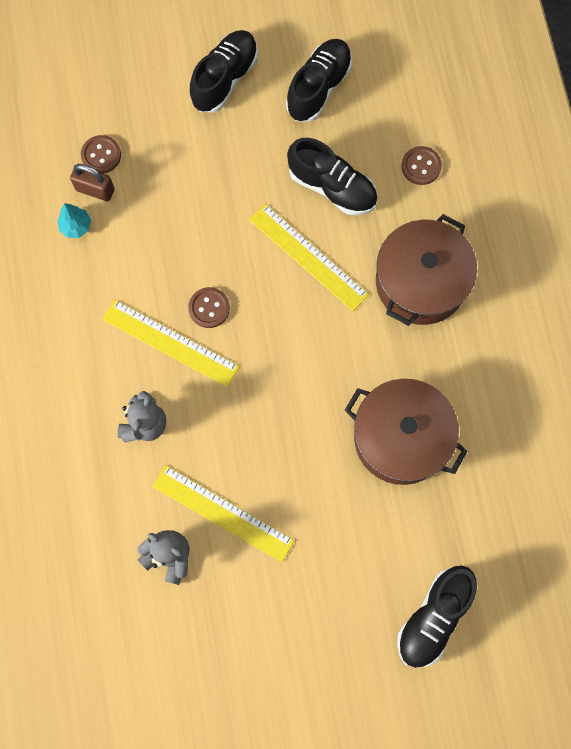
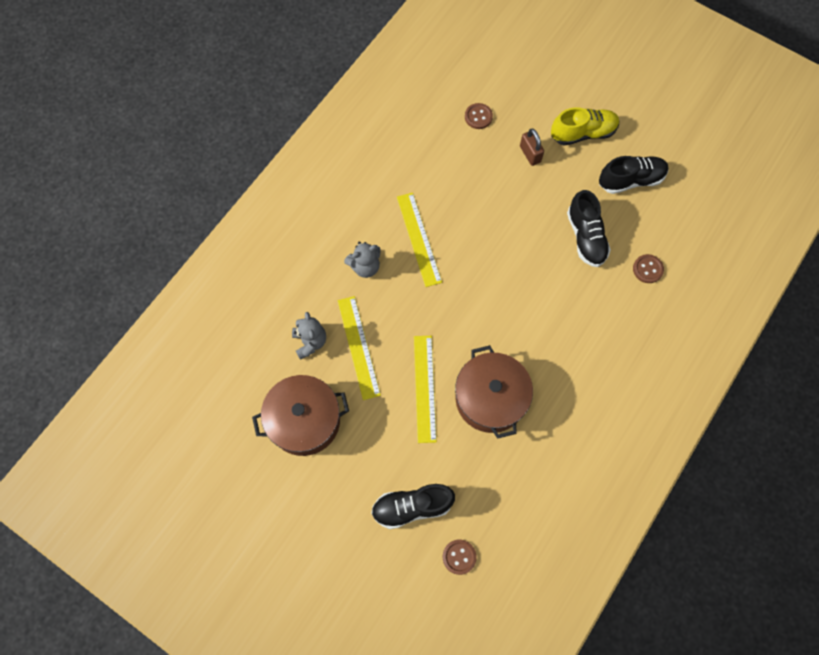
camera: 45 degrees right, 5 degrees down
turquoise tree [58,203,91,238] -> none
brown padlock [70,164,115,202] -> brown padlock moved to [520,129,544,166]
brown button [188,287,230,328] -> brown button moved to [443,540,477,575]
black shoe [190,30,258,113] -> yellow shoe [551,107,620,146]
yellow ruler [249,204,369,311] -> yellow ruler moved to [414,336,437,443]
brown pot [376,214,477,326] -> brown pot moved to [252,375,349,456]

